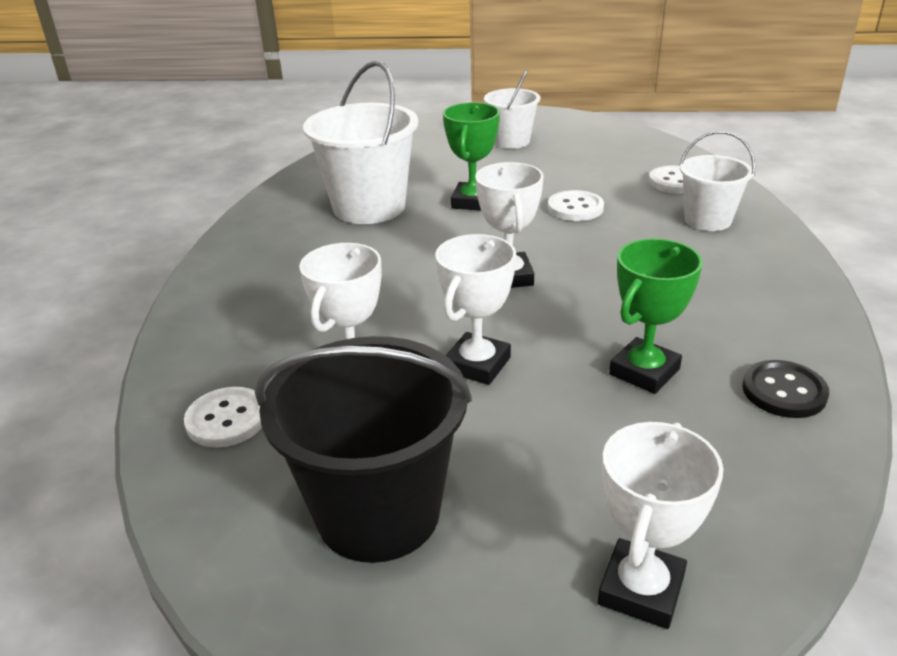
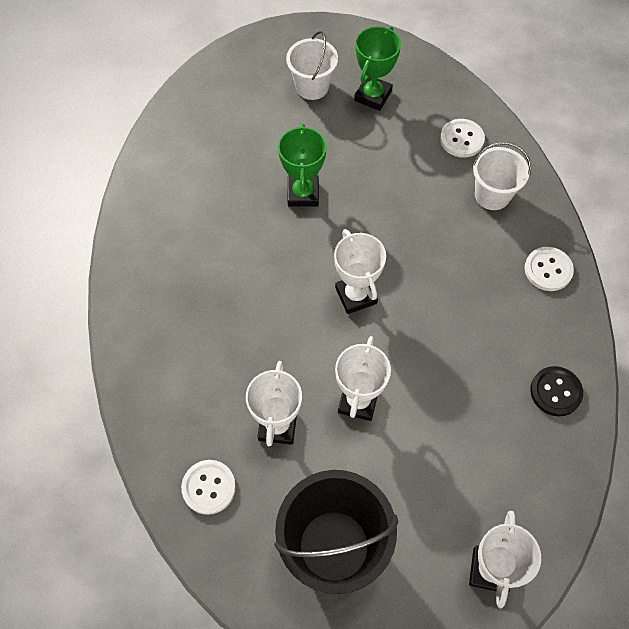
camera: 15 degrees left, 30 degrees up
white bucket [303,61,418,224] -> none
white button [548,190,604,221] -> white button moved to [524,247,574,291]
green trophy [609,238,703,394] -> green trophy moved to [354,26,401,111]

